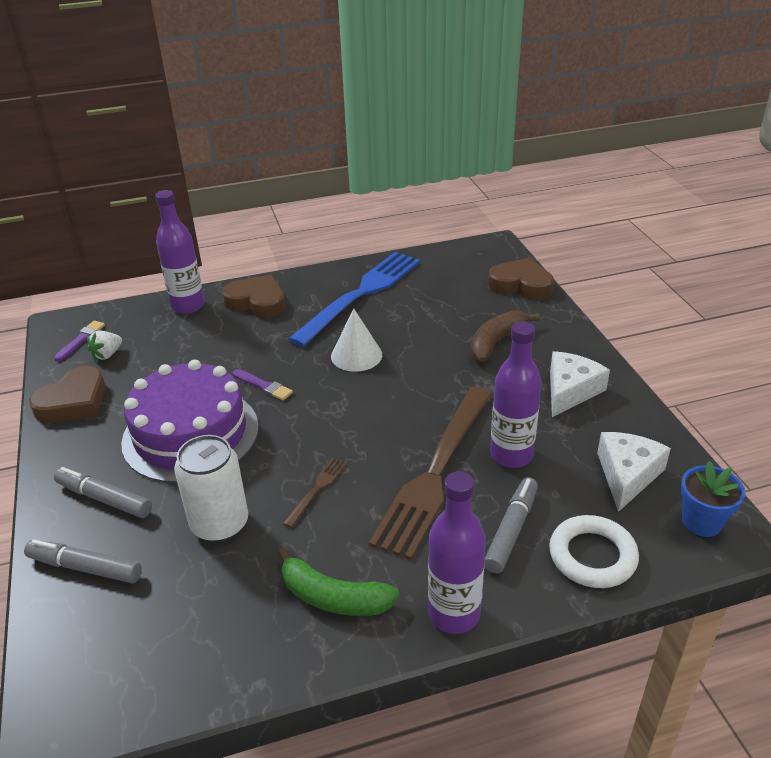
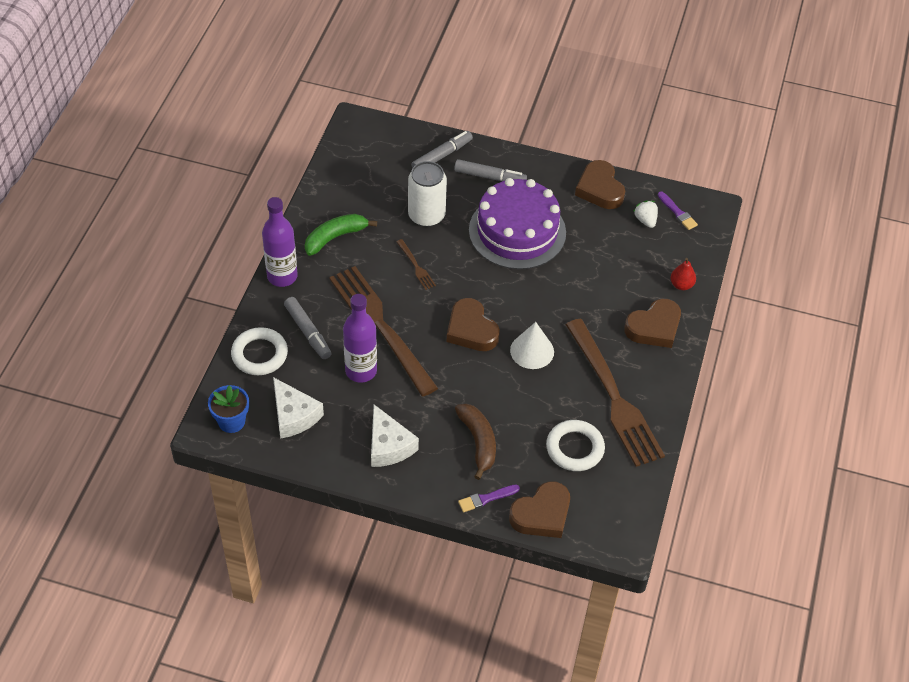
camera: 120 degrees right, 15 degrees up
grey marker [54,467,152,518] -> grey marker turned 45 degrees clockwise [454,159,527,181]
purple bottle [155,190,205,314] -> red pear [671,258,696,290]
purple brush [233,369,293,401] -> purple brush moved to [458,484,520,512]
blue fork [288,252,420,347] -> brown fork [565,319,665,467]
none -> brown heart [447,298,500,351]
none -> white ring [546,420,605,471]

